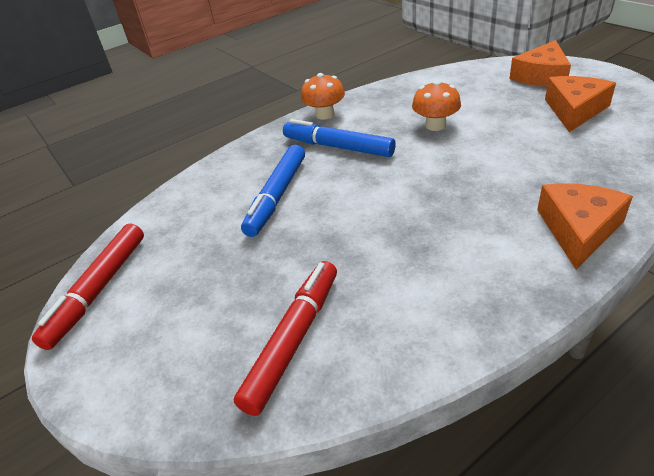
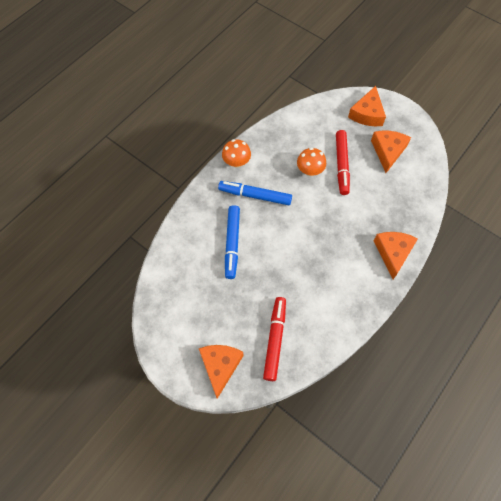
camera: 20 degrees left, 25 degrees up
red marker [32,224,144,350] -> red marker moved to [336,130,350,195]
none -> orange cheese [199,345,243,399]

